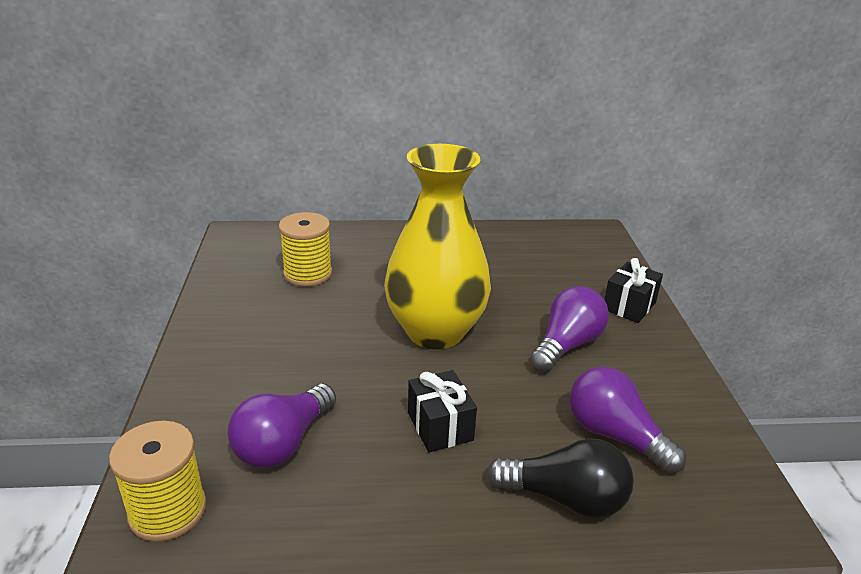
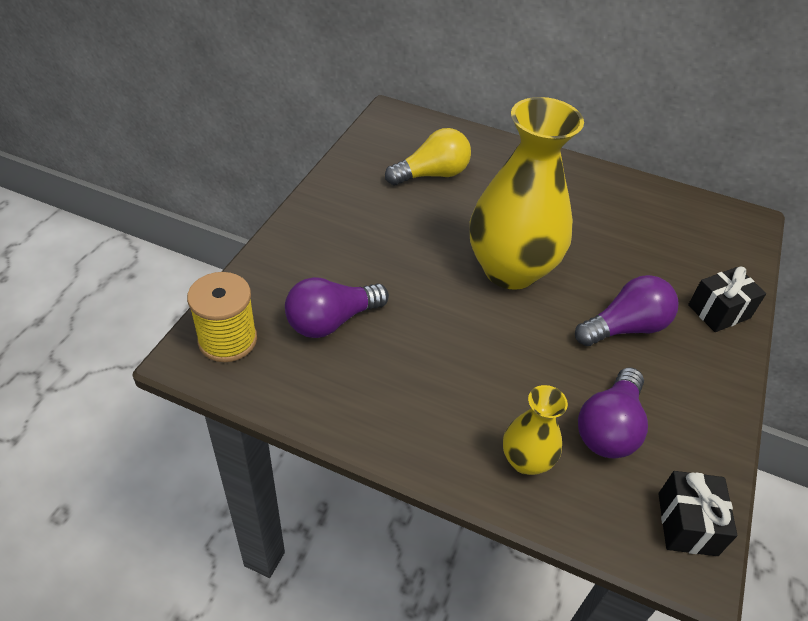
camera: 25 degrees right, 15 degrees up
yellow spool [279,212,332,287] -> yellow light bulb [385,128,471,185]
black gift [408,370,477,452] -> black gift moved to [658,471,737,556]
black light bulb [486,438,634,519] -> yellow vase [503,385,568,475]
purple light bulb [570,367,686,474] -> purple light bulb turned 135 degrees counterclockwise [578,367,648,458]

